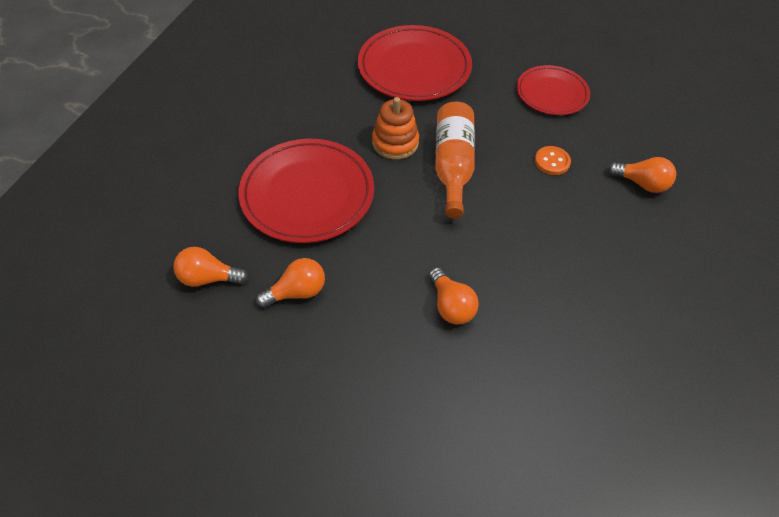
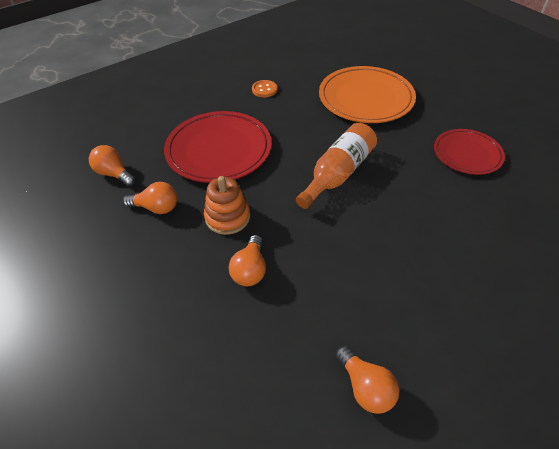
camera: 35 degrees right, 5 degrees down
red plate [358,25,472,101] -> orange plate [319,66,416,123]
orange stacking toy [372,97,419,160] -> orange stacking toy moved to [204,176,250,235]
orange button [535,146,571,175] -> orange button moved to [252,80,277,97]
orange light bulb [608,157,676,193] -> orange light bulb moved to [336,346,399,414]

